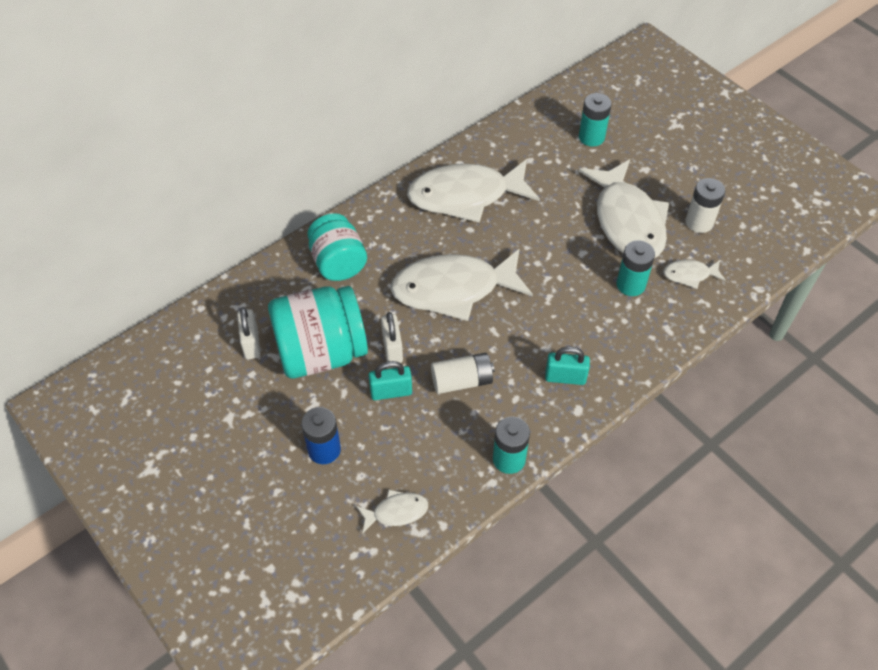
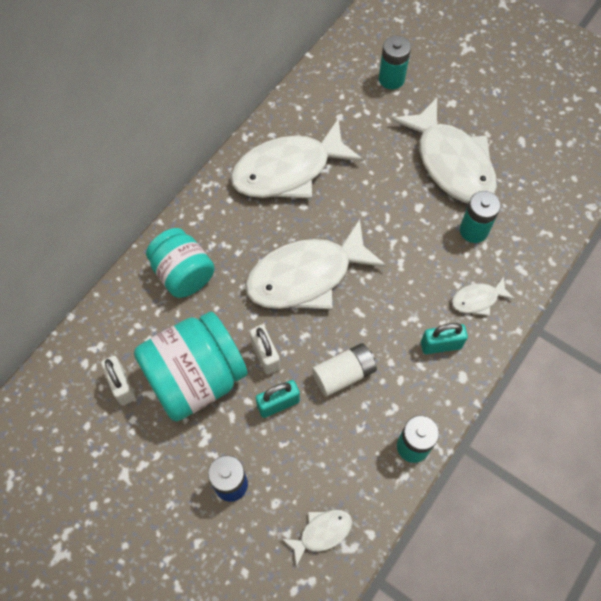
camera: 15 degrees left, 10 degrees up
white fish [663,260,726,289] -> white fish moved to [451,277,515,316]
white battery [685,178,725,233] -> none

